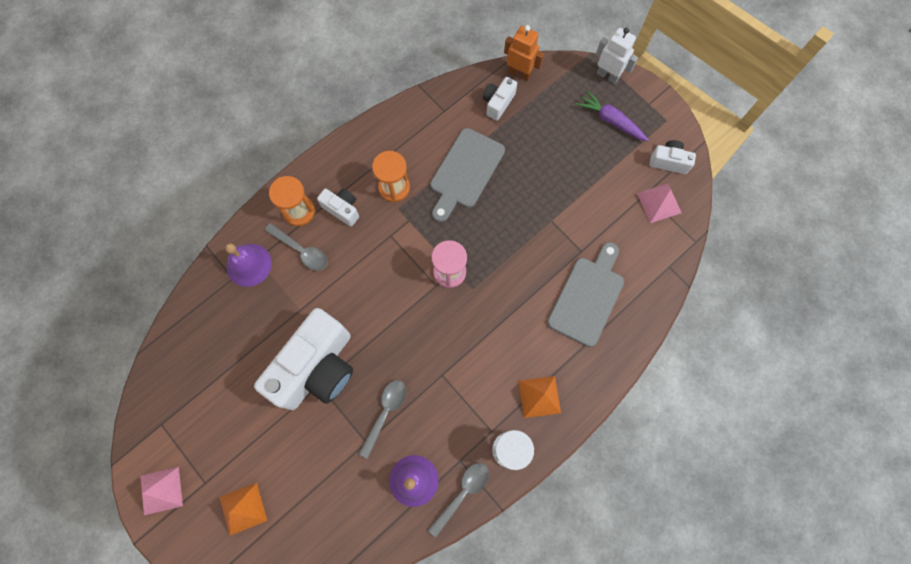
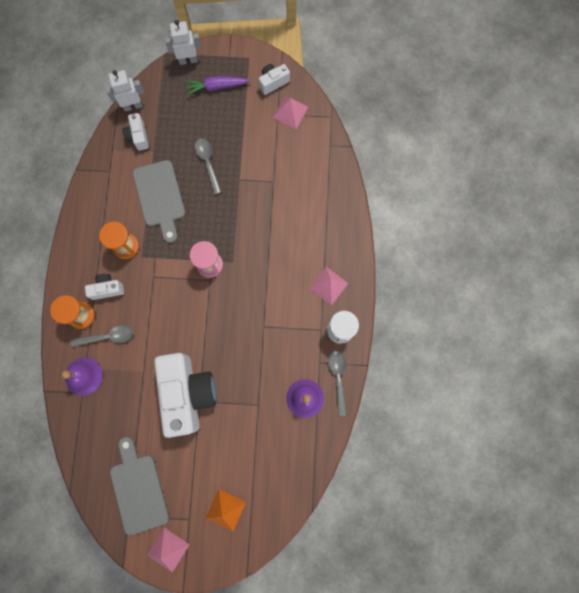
camera: 45 degrees left, 5 degrees up
grey spoon [359,380,407,459] -> grey spoon moved to [195,138,221,195]
orange robot [504,25,544,81] -> white robot [106,70,144,112]
orange pyramid [519,376,561,418] -> pink pyramid [309,267,349,306]
grey cutting board [547,242,624,347] -> grey cutting board moved to [110,437,169,535]

